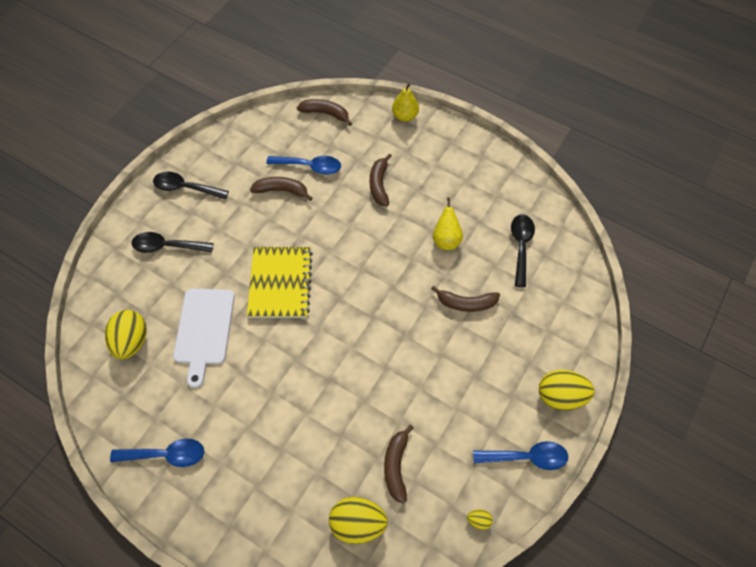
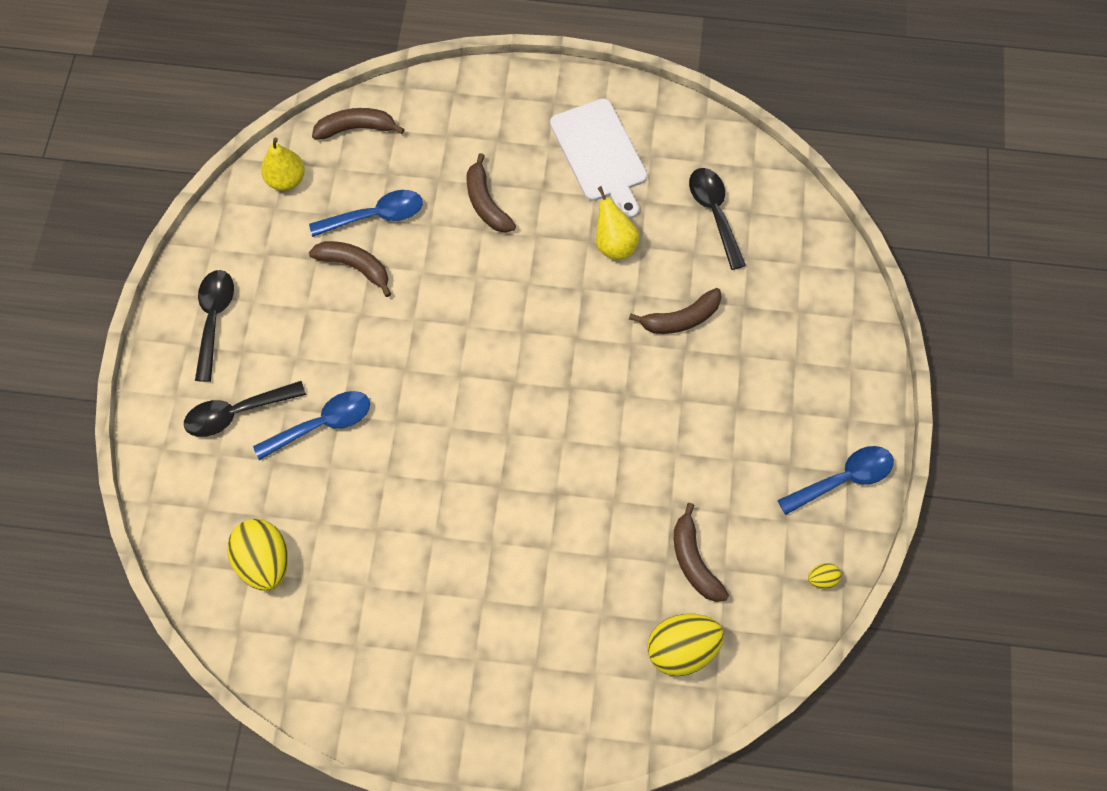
camera: 25 degrees left, 5 degrees up
blue spoon [110,439,204,467] -> blue spoon moved to [253,391,370,460]
black spoon [153,172,229,199] -> black spoon turned 105 degrees clockwise [195,270,234,382]
white cutting board [173,289,235,388] -> white cutting board moved to [550,98,647,219]
yellow notebook [247,247,313,318] -> none
brown banana [250,177,313,201] -> brown banana turned 45 degrees clockwise [309,241,391,297]
yellow pear [392,83,419,122] -> yellow pear moved to [261,137,305,191]
yellow egg [539,370,595,410] -> none

